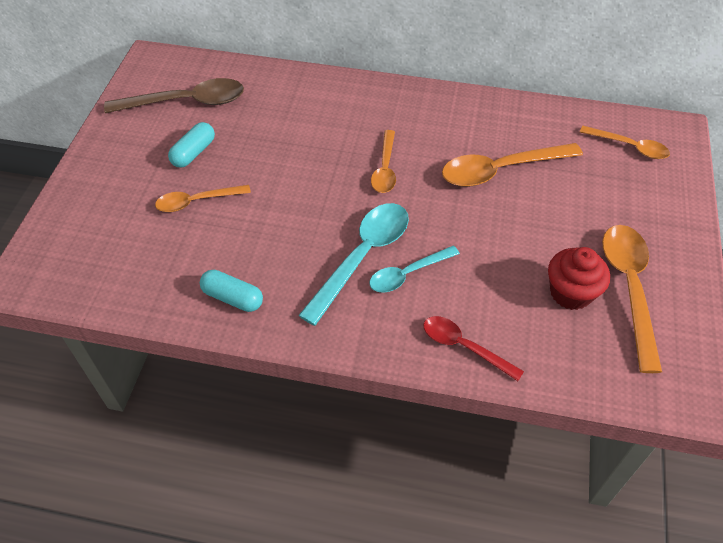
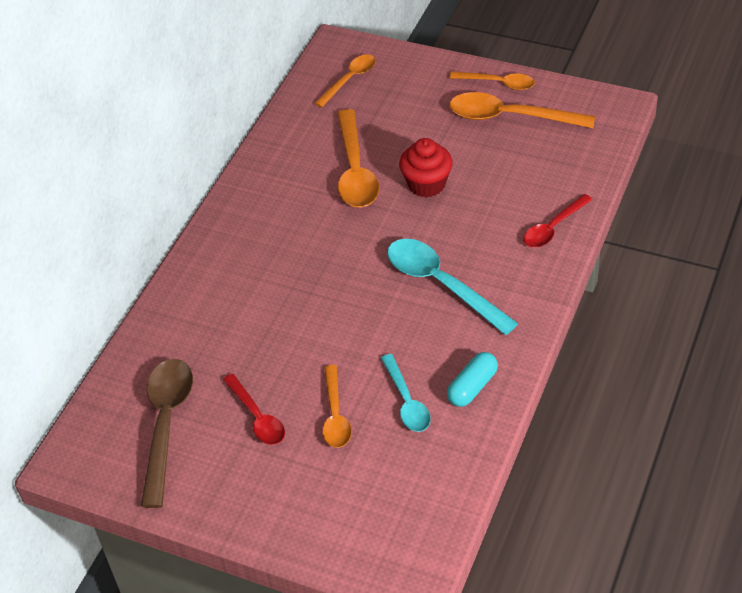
camera: 75 degrees left, 5 degrees down
turquoise capsule [168,122,215,168] -> red spoon [223,374,285,445]
turquoise spoon [369,246,460,293] -> turquoise spoon moved to [381,354,431,432]
orange spoon [371,130,396,193] -> orange spoon moved to [449,71,535,90]
red cupcake [548,247,610,310] -> red cupcake moved to [399,138,453,198]

